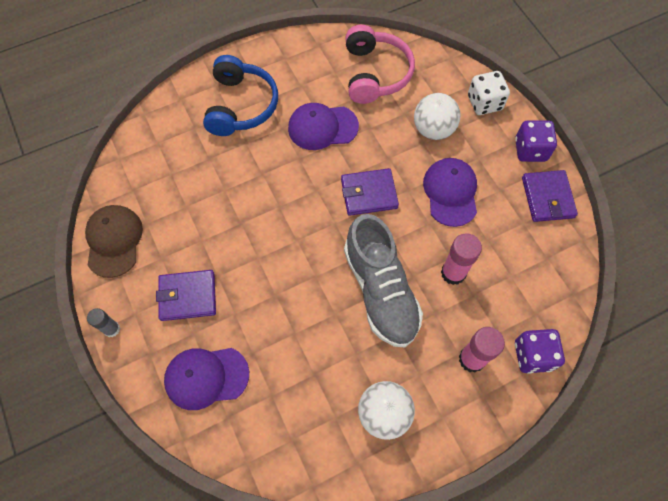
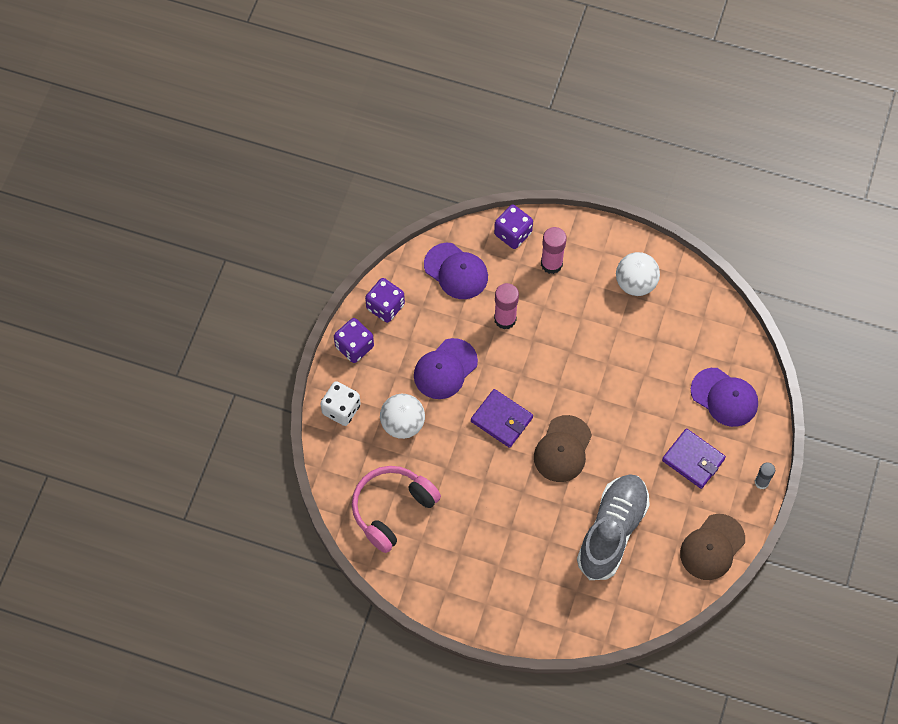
camera: 135 degrees left, 0 degrees up
blue headphones [203,55,278,136] -> none
purple cap [288,103,359,150] -> purple cap moved to [424,243,488,299]
grey shoe [344,214,423,348] -> grey shoe moved to [577,474,650,580]
purple wallet [522,170,578,222] -> purple dice [365,278,405,323]
none -> brown cap [534,415,592,482]

